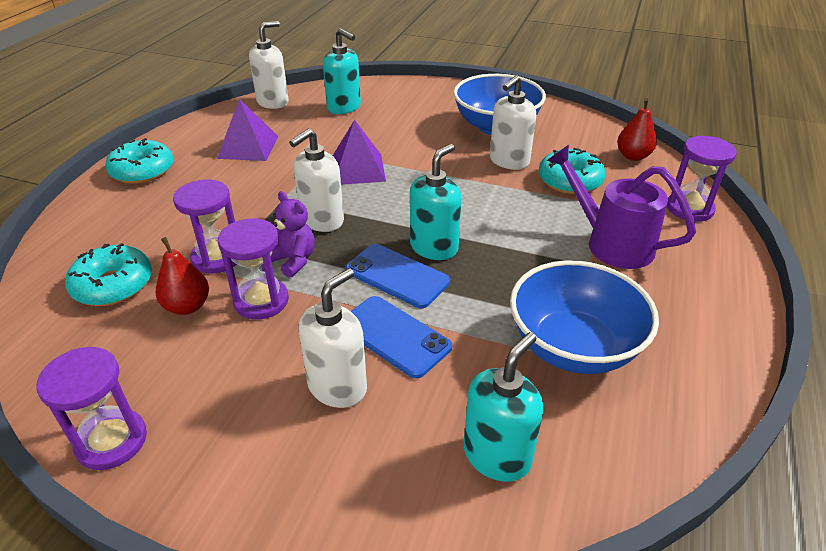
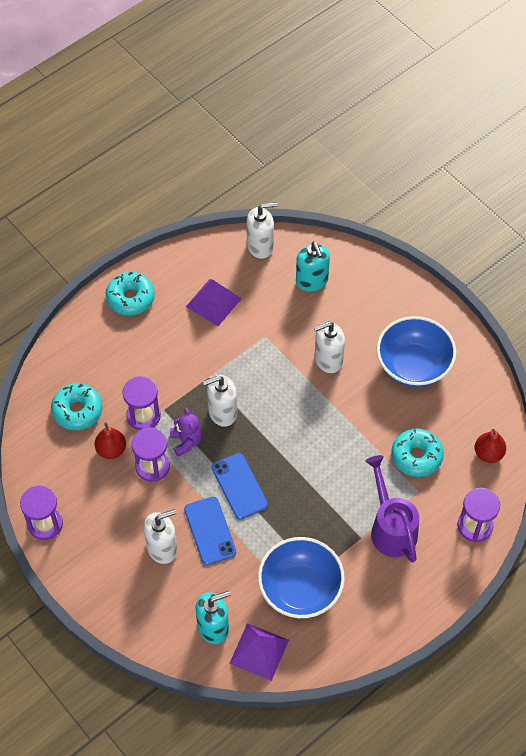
camera: 30 degrees right, 20 degrees up
purple pyramid [333,120,386,185] -> purple pyramid moved to [229,623,289,681]
turquoise soap dispenser [410,144,461,260] -> none
white soap dispenser [490,75,536,170] -> white soap dispenser moved to [314,321,345,373]

